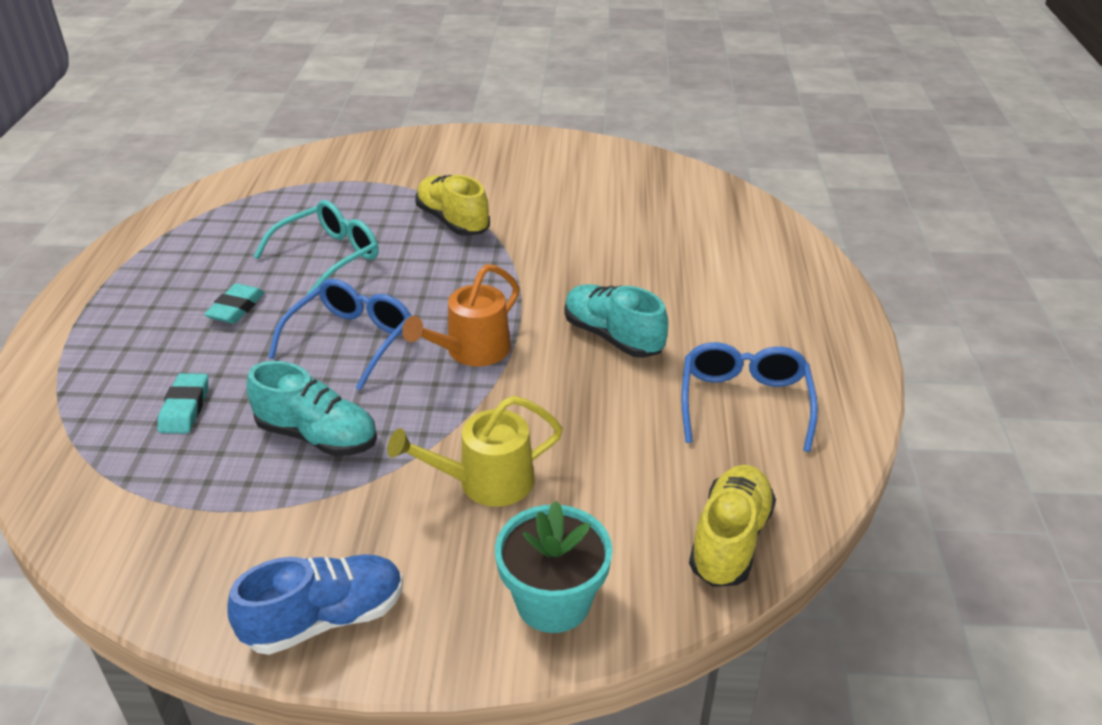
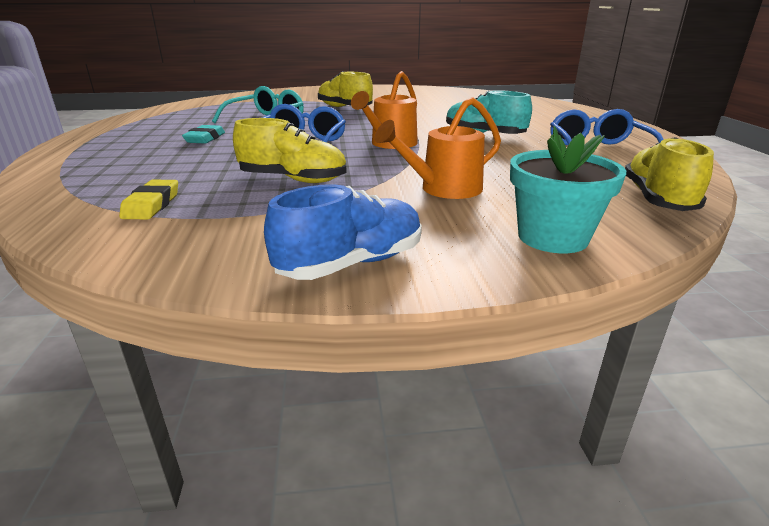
camera: 10 degrees left, 10 degrees down
turquoise eraser [158,373,208,434] -> none
turquoise shoe [247,361,377,456] -> yellow shoe [233,118,346,183]
yellow watering can [387,396,563,507] -> orange watering can [375,97,501,199]
none -> yellow eraser [119,180,178,219]

